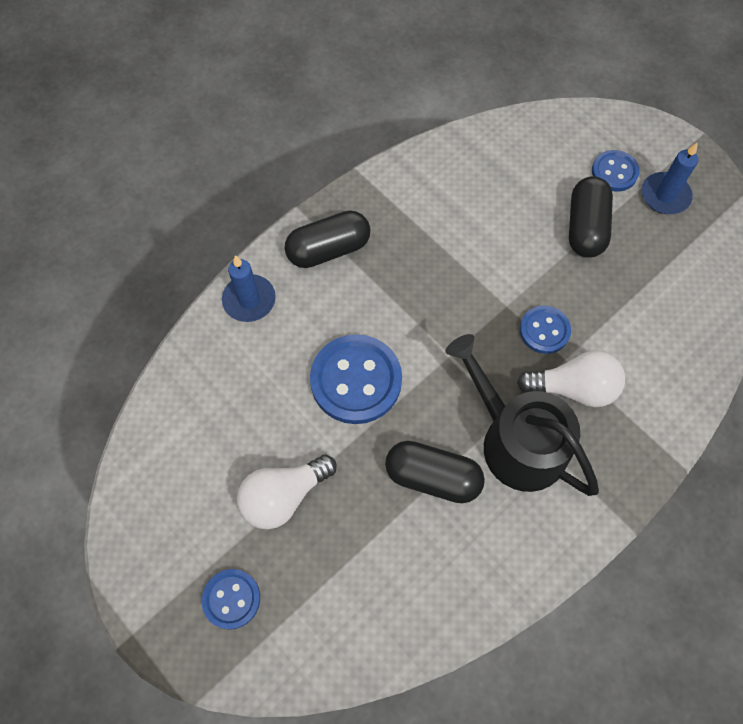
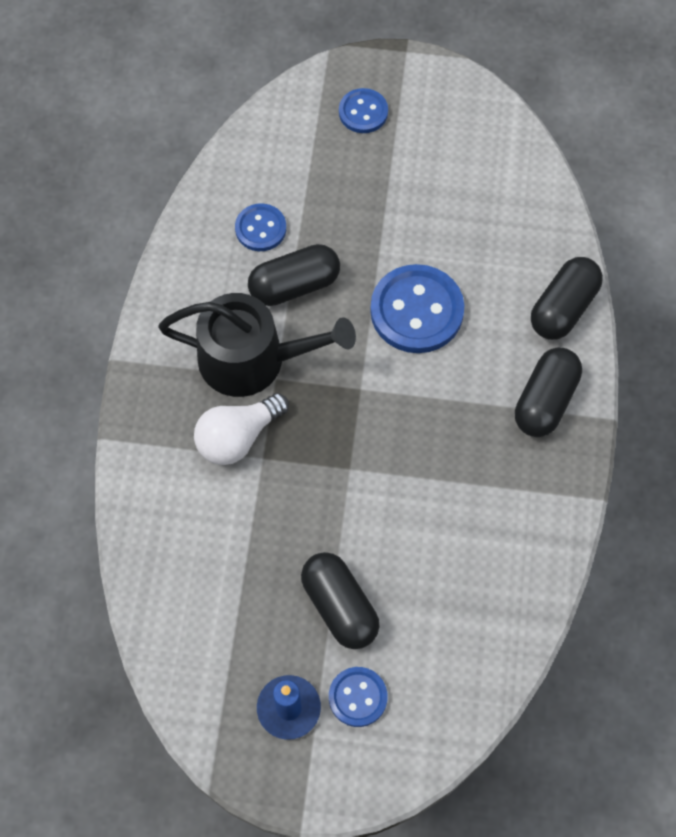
camera: 140 degrees right, 0 degrees up
blue candle [222,255,276,322] -> black capsule [531,257,603,340]
white light bulb [237,454,337,529] -> none
blue button [519,306,571,354] -> blue button moved to [235,203,286,251]

